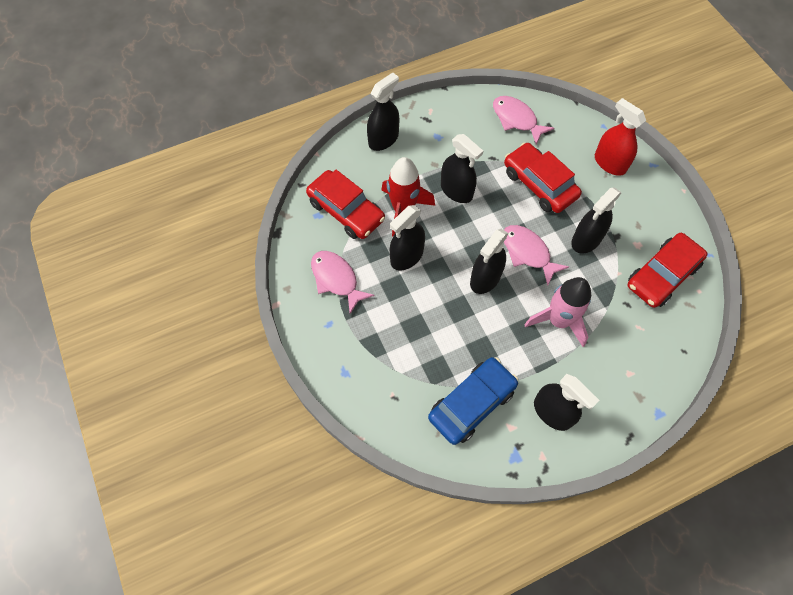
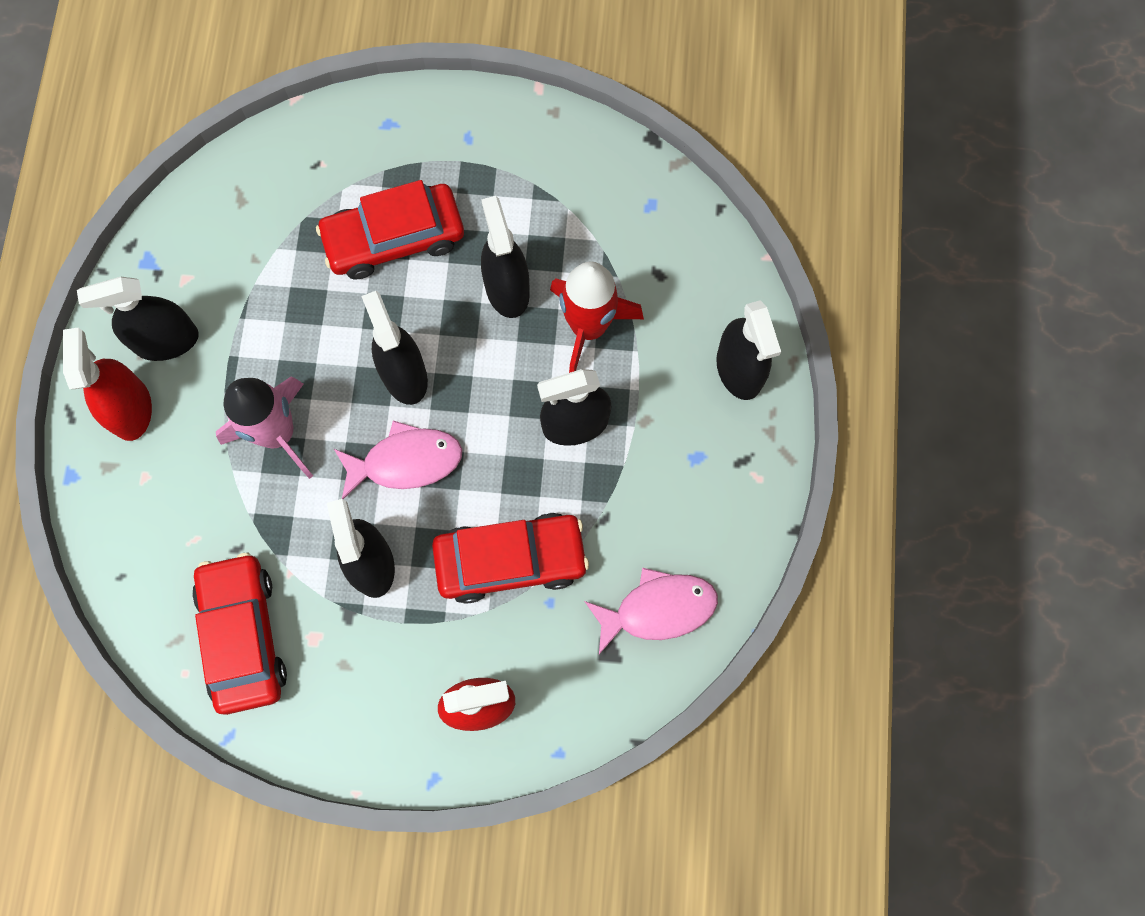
camera: 120 degrees right, 10 degrees up
red car [306,170,385,239] -> red car moved to [316,180,464,279]
pink fish [311,251,375,314] -> none
blue car [428,357,518,445] -> none
none -> red spray bottle [63,328,152,441]

